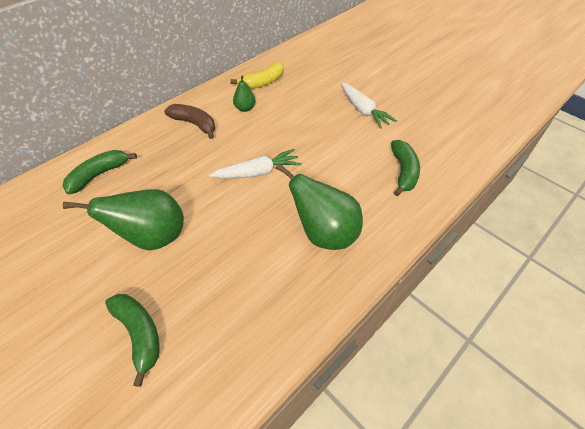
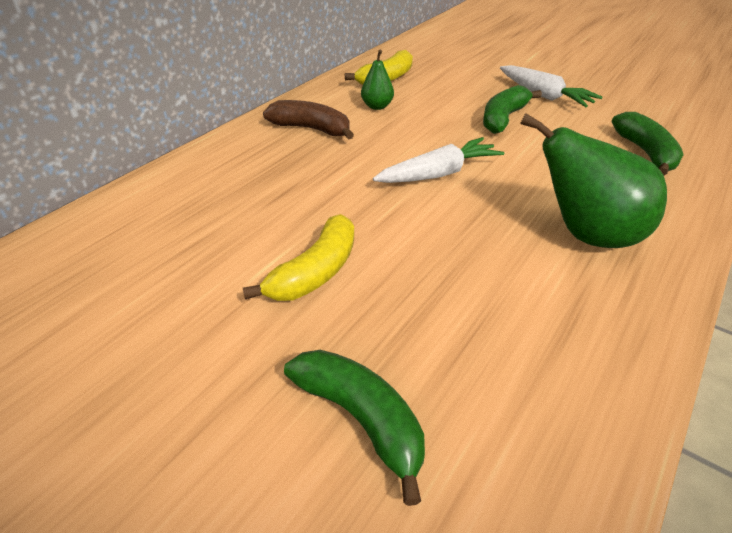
camera: 10 degrees left, 10 degrees down
green banana [62,150,137,194] -> green banana moved to [483,85,542,134]
green pear [63,189,184,251] -> yellow banana [243,214,354,301]

